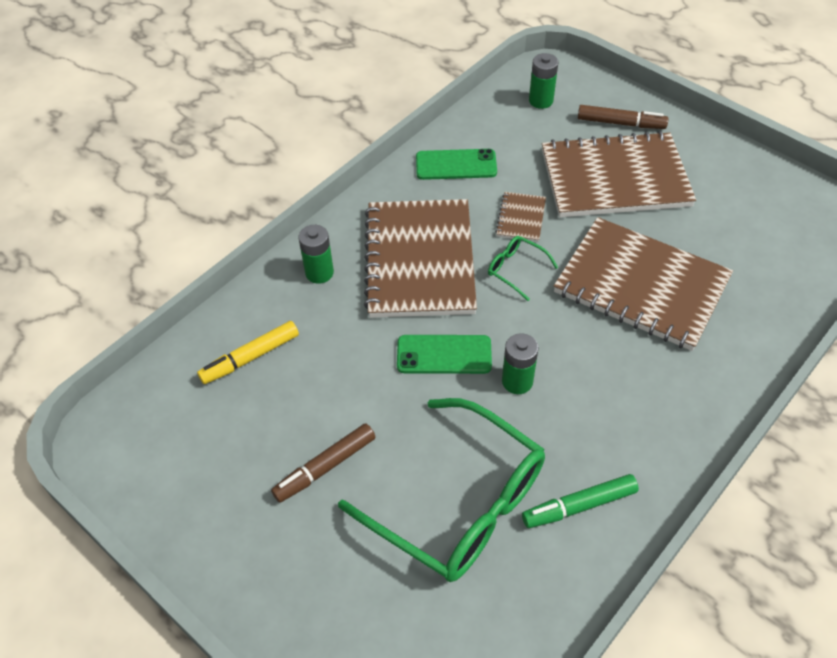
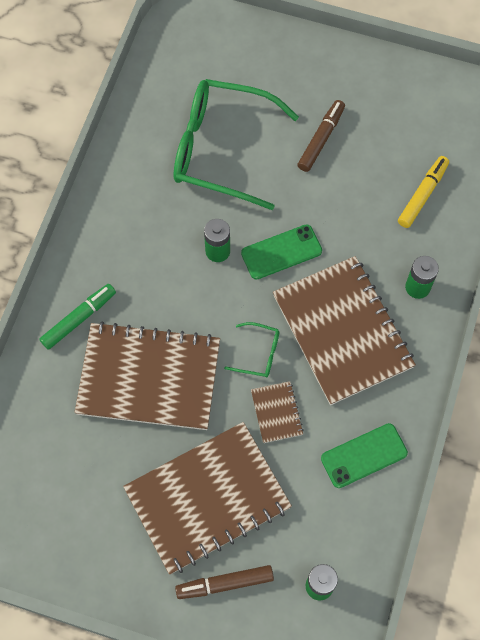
camera: 155 degrees right, 15 degrees up
green marker [522,474,639,528] -> green marker moved to [39,284,116,350]

